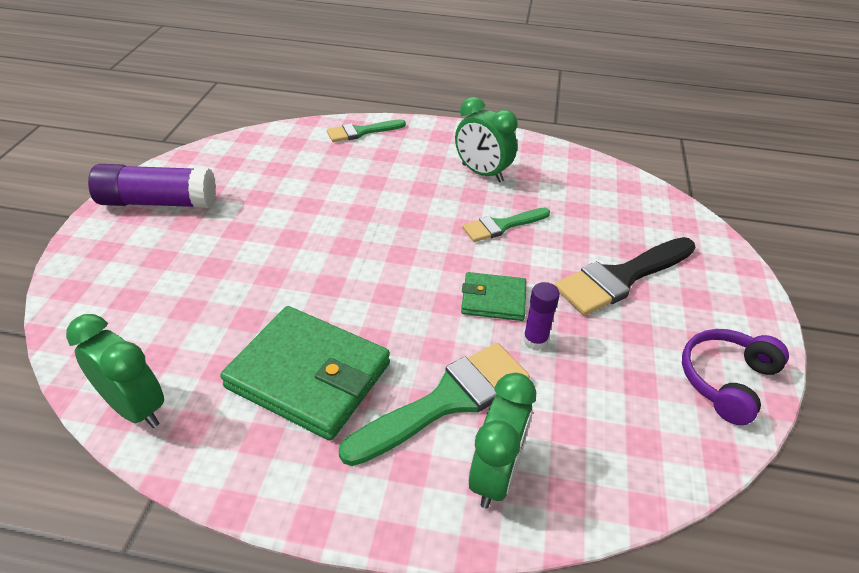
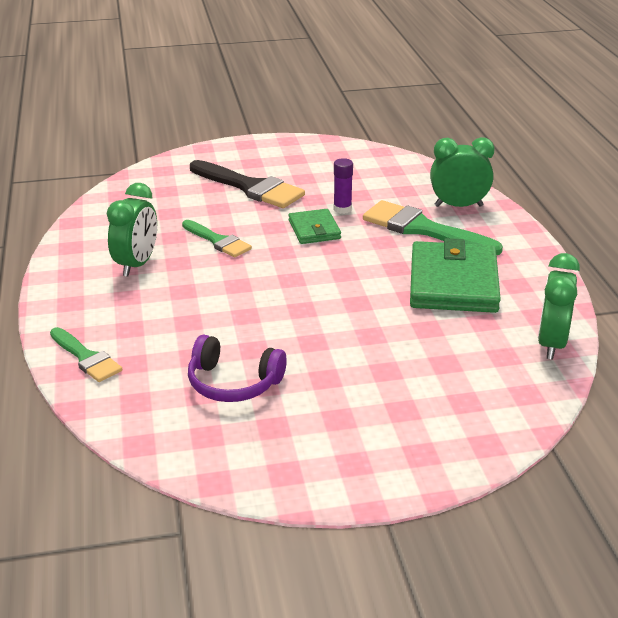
camera: 110 degrees left, 10 degrees down
purple glue stick [88,164,216,208] -> none
purple headphones [682,329,789,425] -> purple headphones moved to [188,335,287,402]

